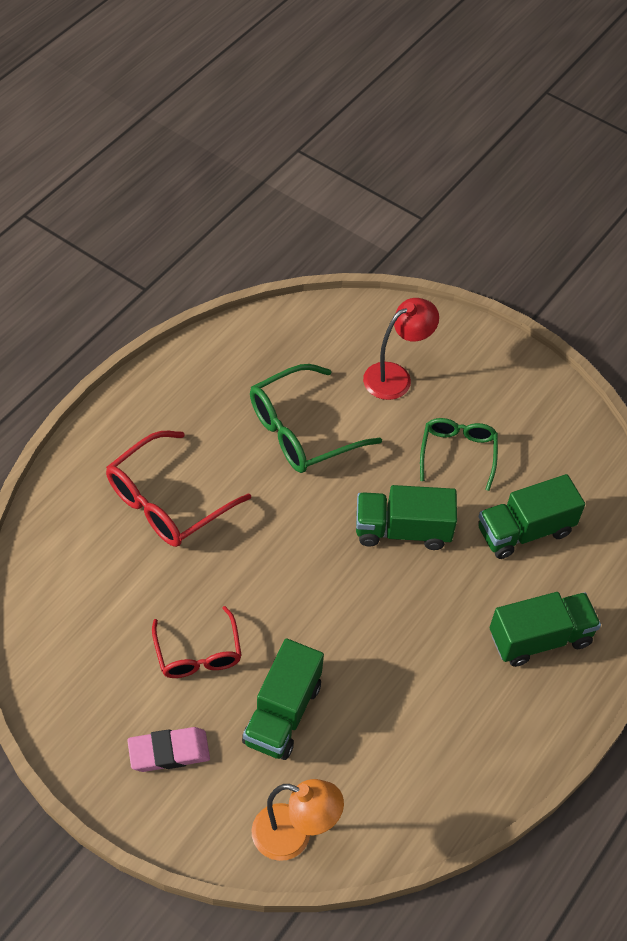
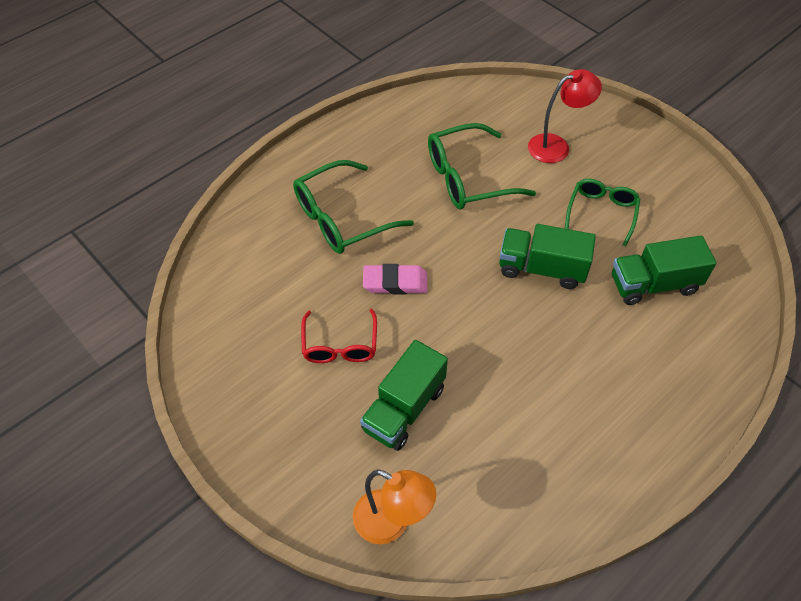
camera: 15 degrees right, 0 degrees up
red glasses [106,431,251,547] -> green glasses [293,160,414,254]
pink eraser [127,727,210,772] -> pink eraser moved to [363,264,427,294]
green truck [490,592,601,667] -> none

